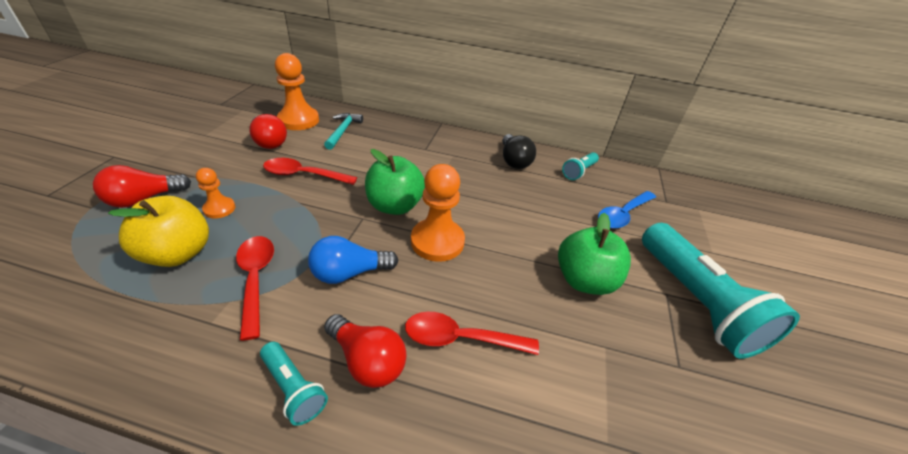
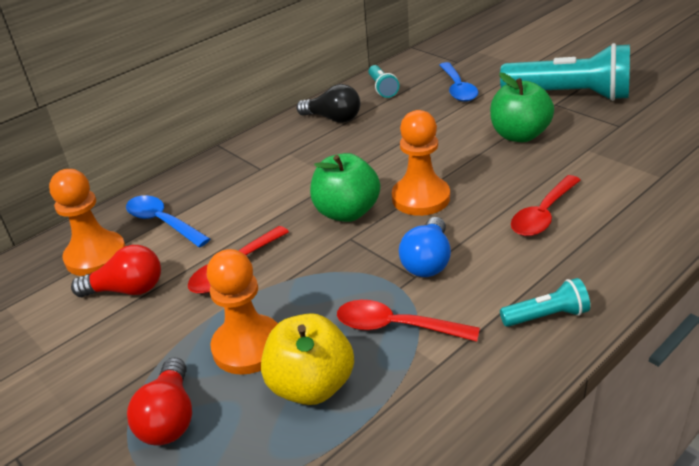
camera: 50 degrees left, 5 degrees down
orange pawn [196,168,235,218] -> orange pawn [207,249,278,375], size x1.83
turquoise hammer [324,113,363,150] -> blue spoon [126,195,210,247]
red light bulb [324,314,407,388] -> none

